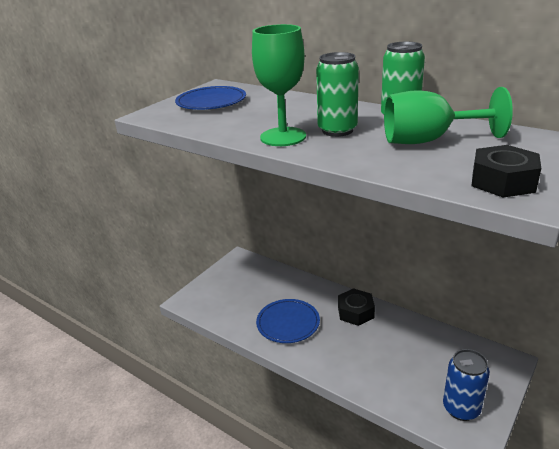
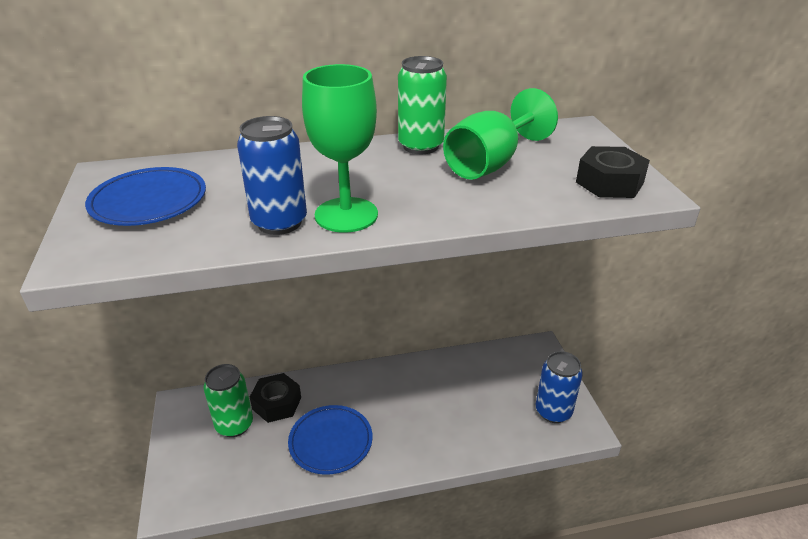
camera: 50 degrees left, 5 degrees up
green can [316,52,359,137] -> green can moved to [204,364,253,437]
black nut [338,288,375,326] -> black nut moved to [250,373,301,423]
none -> blue can [237,116,307,235]

